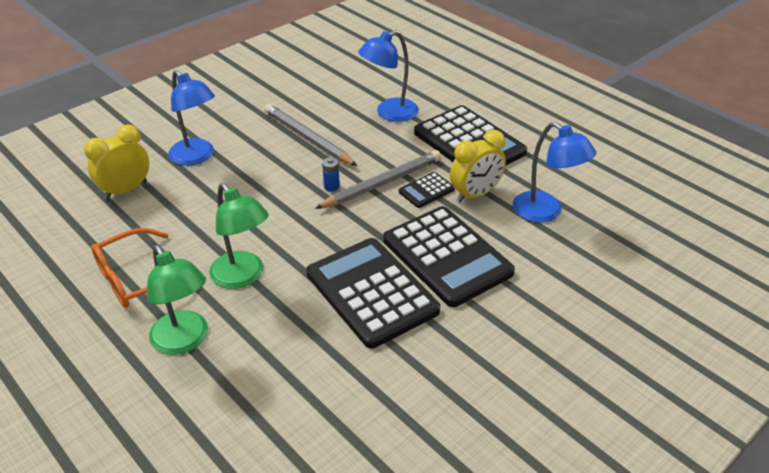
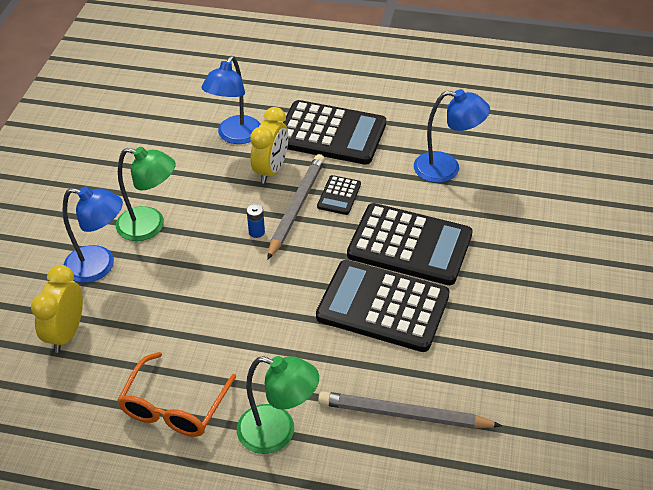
camera: 35 degrees left, 5 degrees up
green lamp [209,183,269,289] -> green lamp moved to [116,147,176,241]
grey pencil [264,104,357,166] -> grey pencil moved to [318,391,502,429]
yellow clock [450,130,506,203] -> yellow clock moved to [250,107,288,184]

